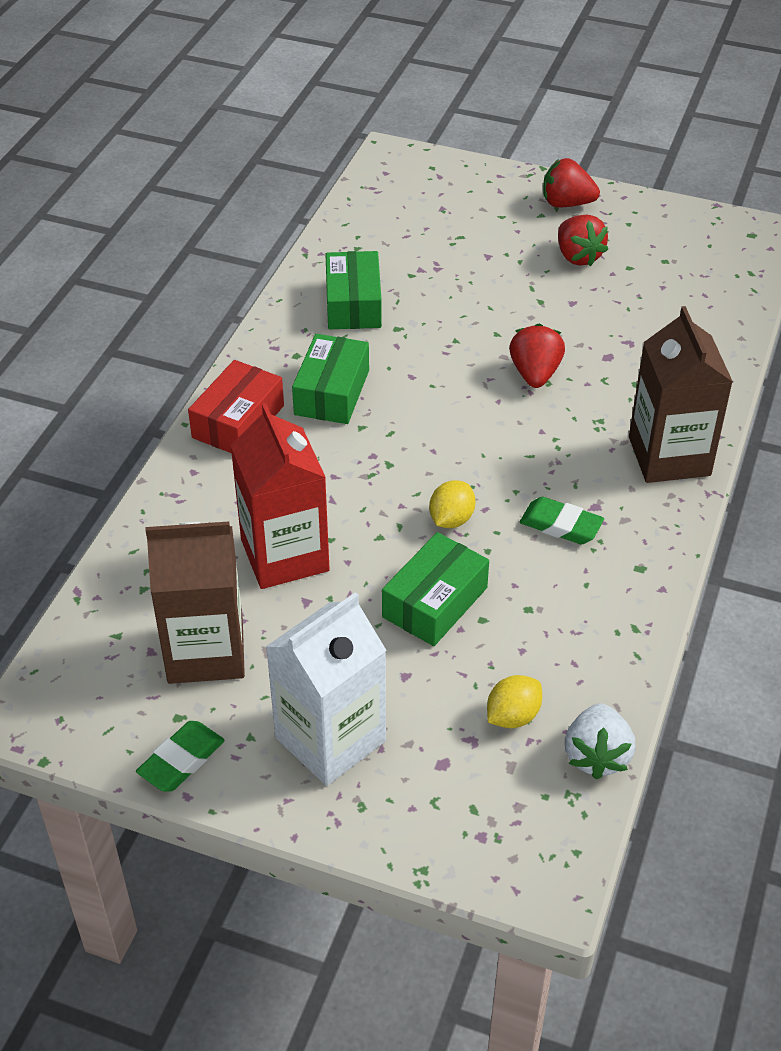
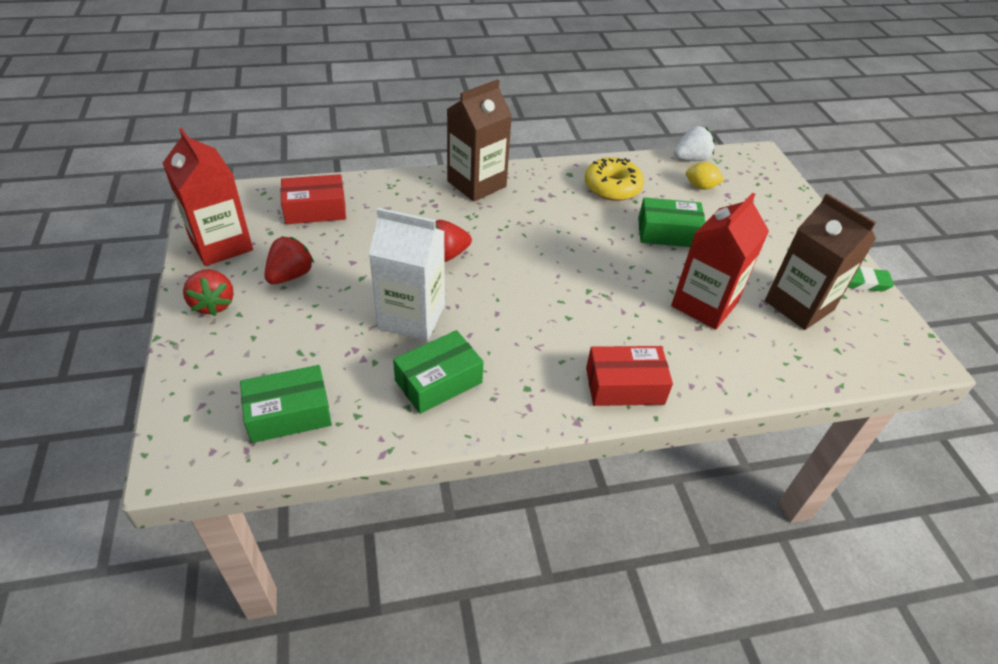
camera: 125 degrees left, 0 degrees up
white carton [266,592,387,786] -> white carton moved to [369,208,445,341]
green box [292,334,369,424] -> green box moved to [240,365,332,443]
yellow lemon [429,480,475,528] -> none
green eraser [520,497,604,544] -> none
none -> red carton [163,128,253,266]
none -> red box [281,174,346,224]
none -> yellow donut [585,157,644,201]

